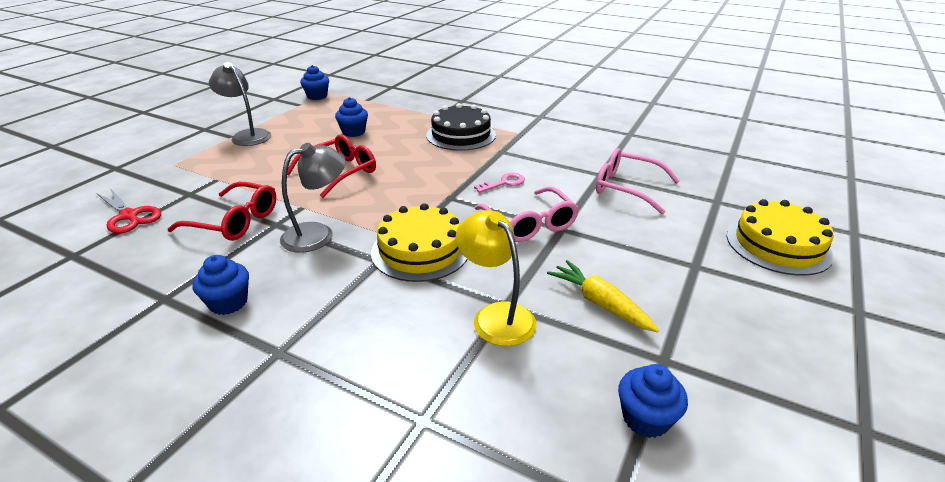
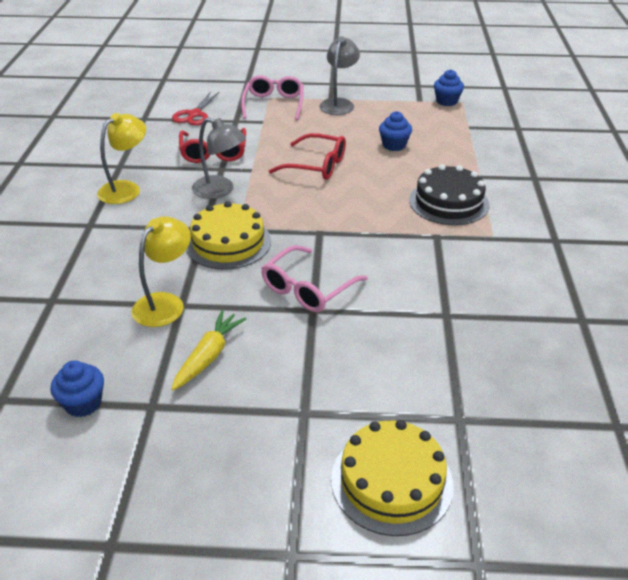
camera: 65 degrees right, 5 degrees up
blue cupcake [192,255,249,315] -> yellow lamp [97,113,146,204]
pink key [474,173,525,193] -> none
pink glasses [596,148,680,214] -> pink glasses moved to [241,75,303,120]

